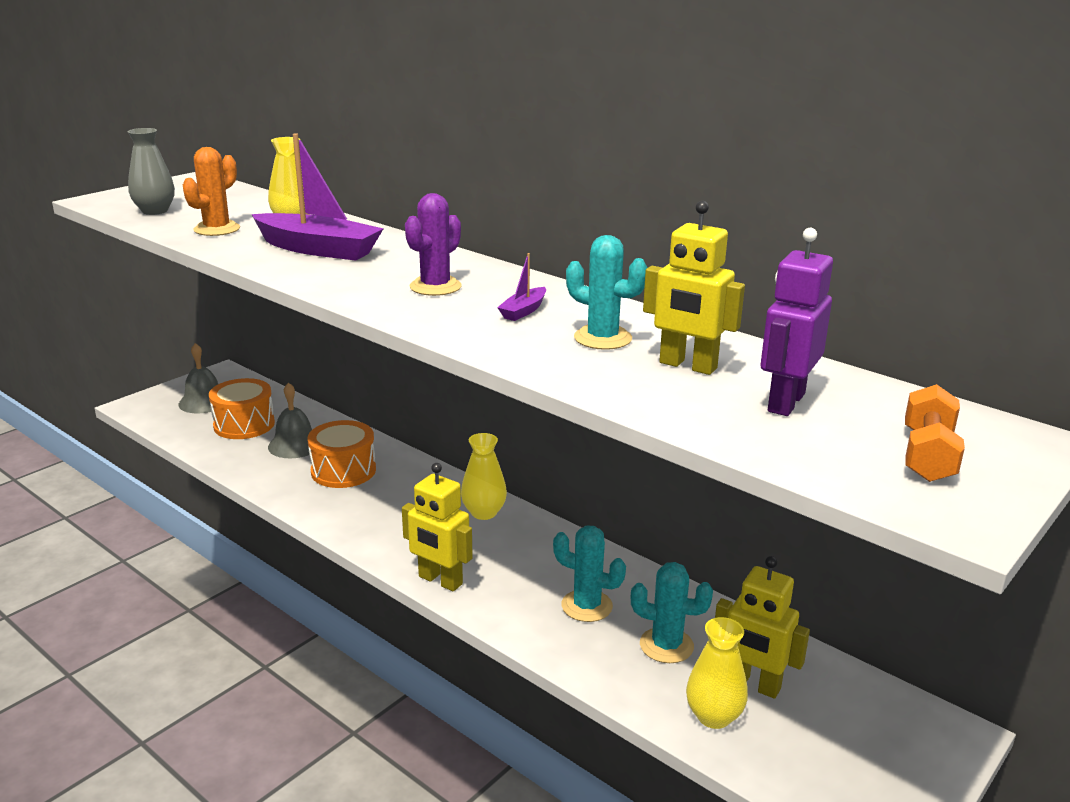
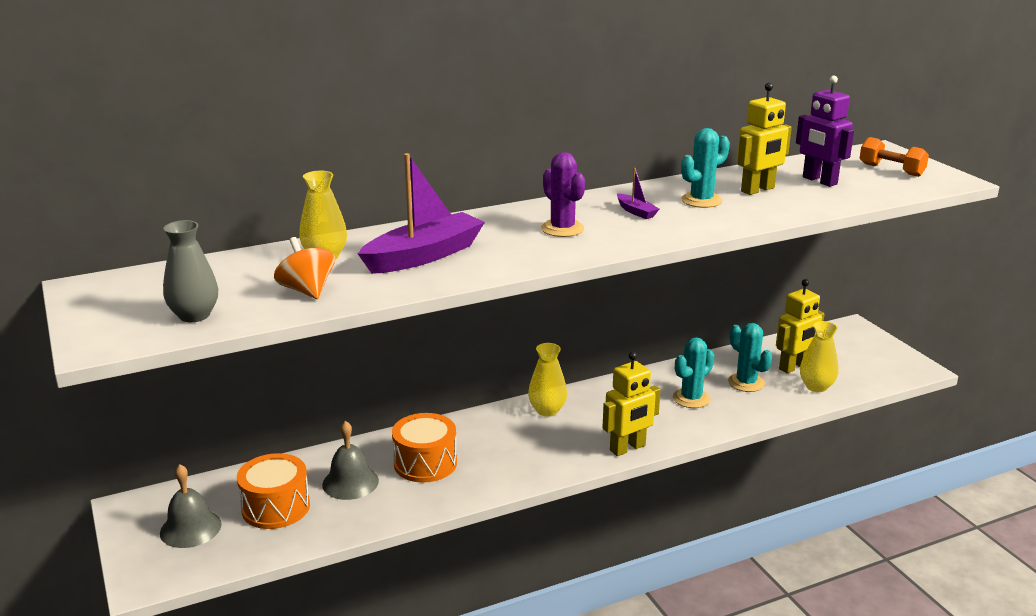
camera: 65 degrees left, 0 degrees up
orange cactus [183,147,240,236] -> orange spinning top [274,237,335,299]
turquoise cactus [631,562,713,663] -> turquoise cactus turned 75 degrees counterclockwise [728,323,772,392]

